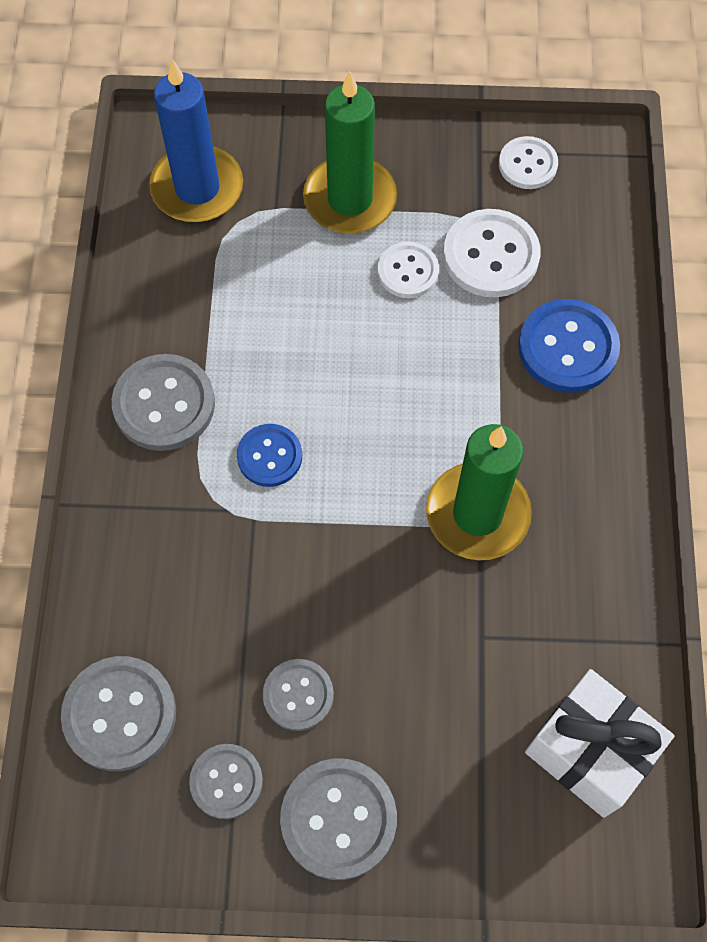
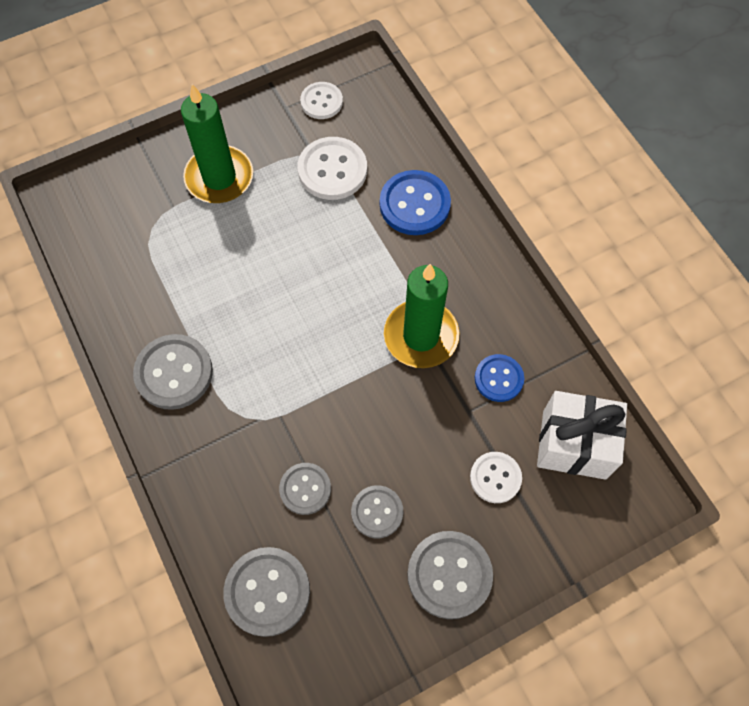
camera: 30 degrees left, 0 degrees up
blue candle [149,59,243,222] -> none
grey button [189,744,263,819] -> grey button moved to [279,463,331,515]
blue button [237,424,302,487] -> blue button moved to [475,354,524,402]
white button [378,242,439,298] -> white button moved to [470,452,522,503]

